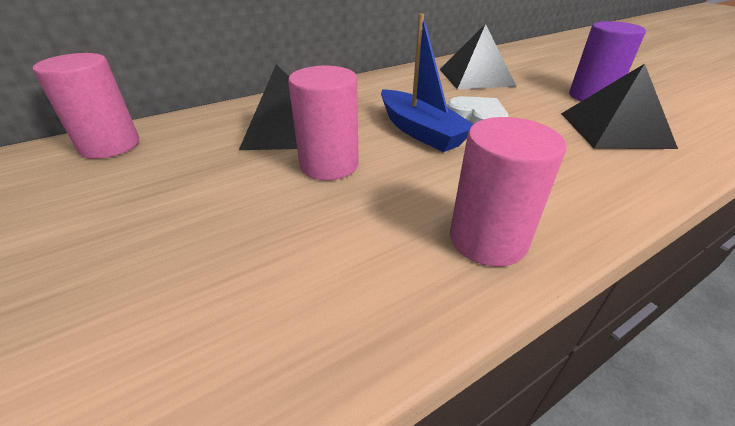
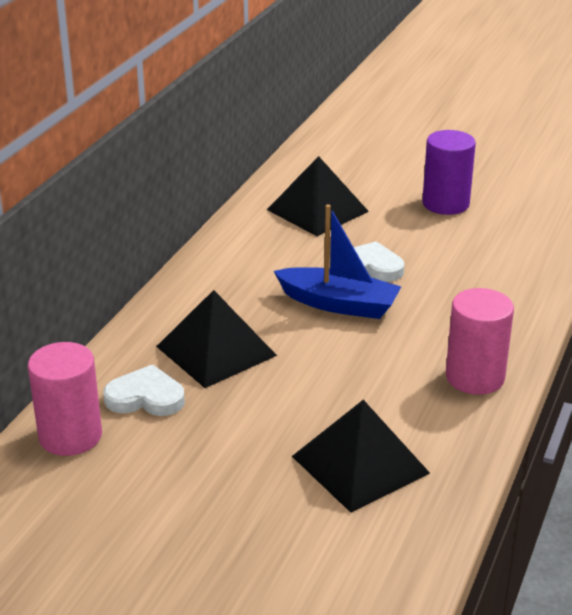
camera: 35 degrees left, 5 degrees down
pink cylinder [288,66,359,180] -> none
black pyramid [561,64,678,149] -> black pyramid moved to [292,400,430,513]
none -> white heart [103,364,185,416]

